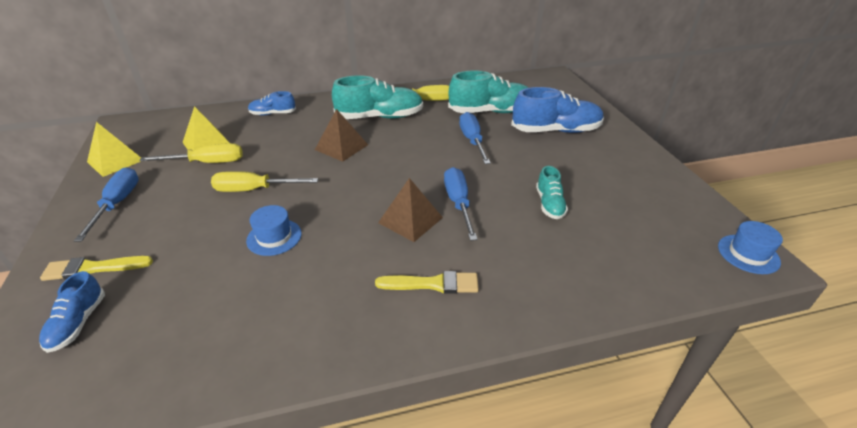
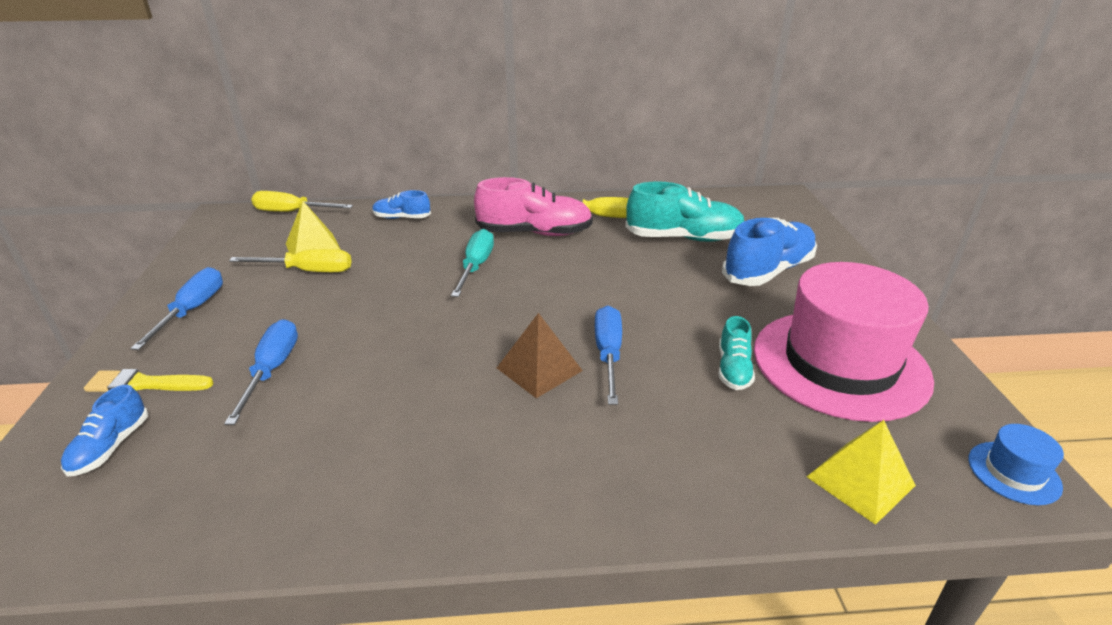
camera: 10 degrees right, 5 degrees down
yellow pyramid [87,122,141,177] -> yellow pyramid moved to [807,420,916,525]
yellow screwdriver [211,171,318,192] -> yellow screwdriver moved to [251,191,353,212]
blue hat [246,205,302,256] -> none
brown pyramid [315,109,368,162] -> turquoise screwdriver [451,229,494,297]
turquoise shoe [332,75,423,119] -> pink shoe [474,177,593,236]
yellow brush [375,271,479,294] -> none
blue screwdriver [459,112,491,164] -> blue screwdriver moved to [224,319,298,425]
blue shoe [511,87,604,133] -> blue shoe turned 45 degrees counterclockwise [722,218,817,286]
none -> pink hat [754,262,934,422]

